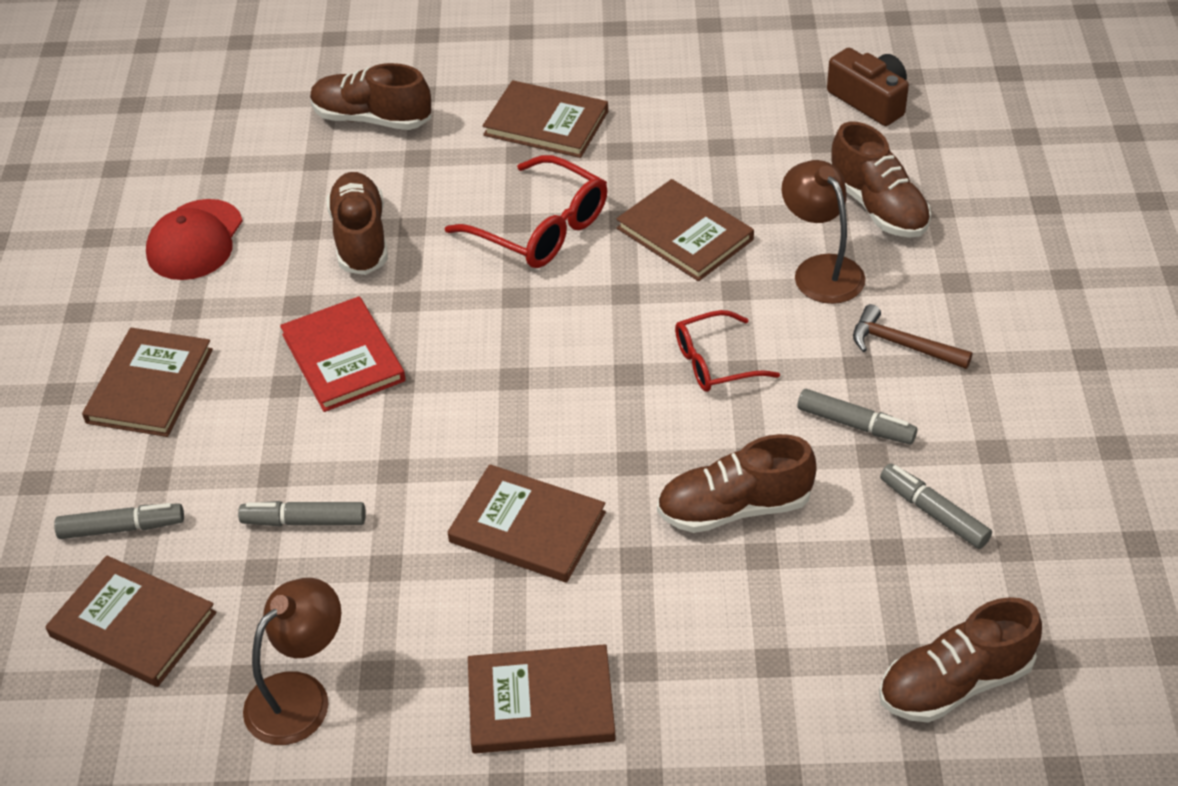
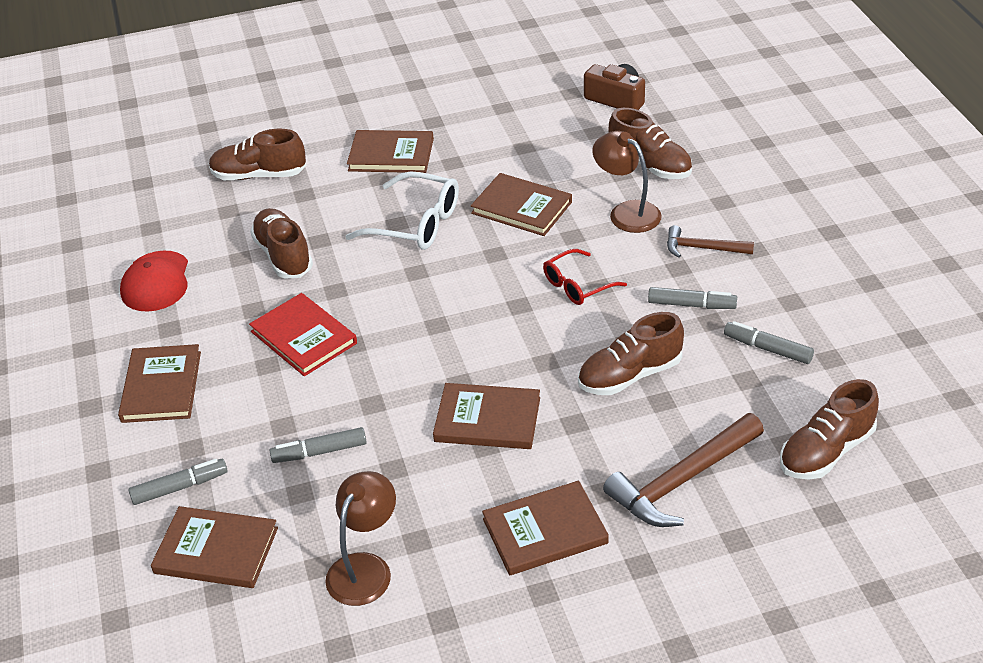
camera: 15 degrees left, 5 degrees down
red glasses [445,155,607,268] -> white glasses [345,171,459,250]
none -> brown hammer [603,413,764,527]

